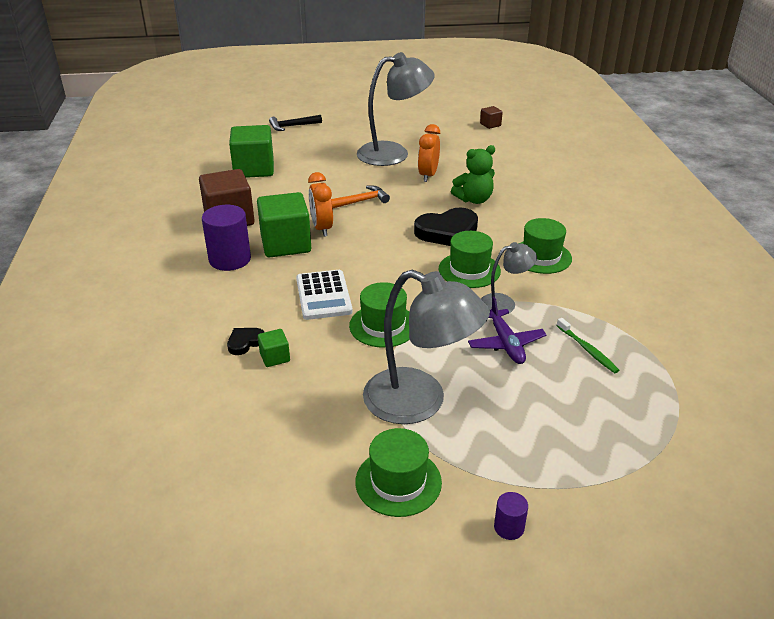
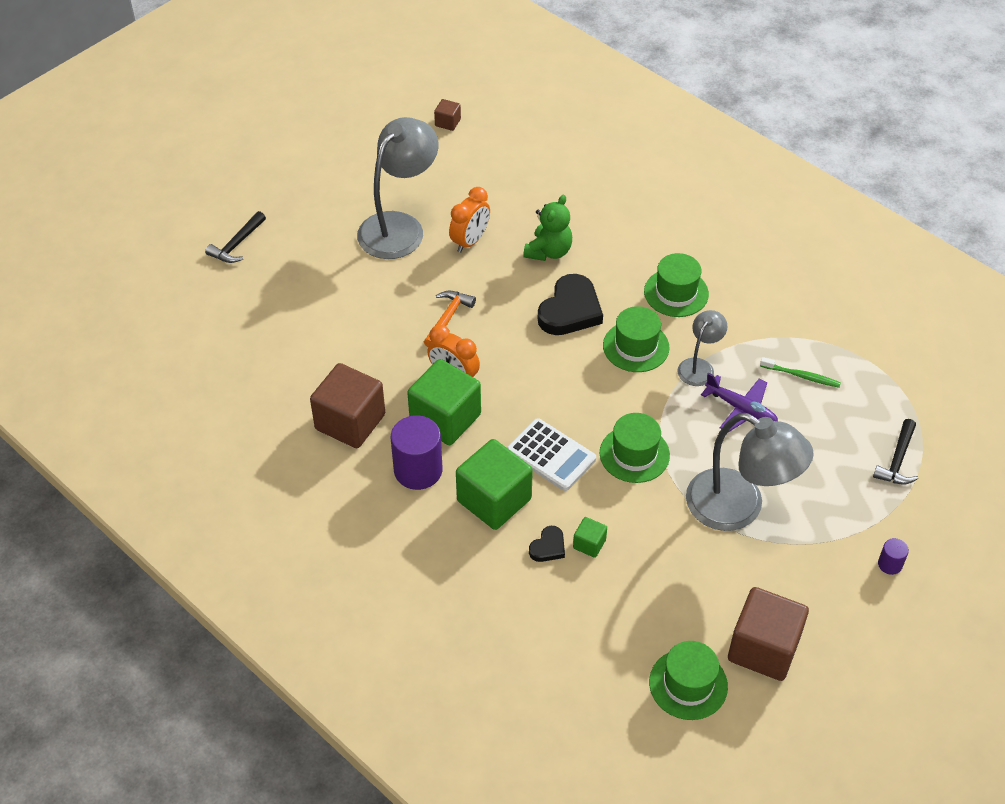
camera: 40 degrees left, 15 degrees up
black heart [227,328,264,355] -> black heart turned 150 degrees counterclockwise [529,526,565,562]
green cube [229,125,274,178] -> green cube moved to [456,439,533,530]
green hat [355,428,442,517] -> green hat moved to [649,641,728,720]
grey lamp [363,270,490,424] -> grey lamp turned 45 degrees clockwise [686,413,814,531]
orange clock [418,124,440,182] -> orange clock turned 120 degrees counterclockwise [449,187,490,253]
none -> brown cube [728,587,809,681]
none -> black hammer [873,419,918,485]

